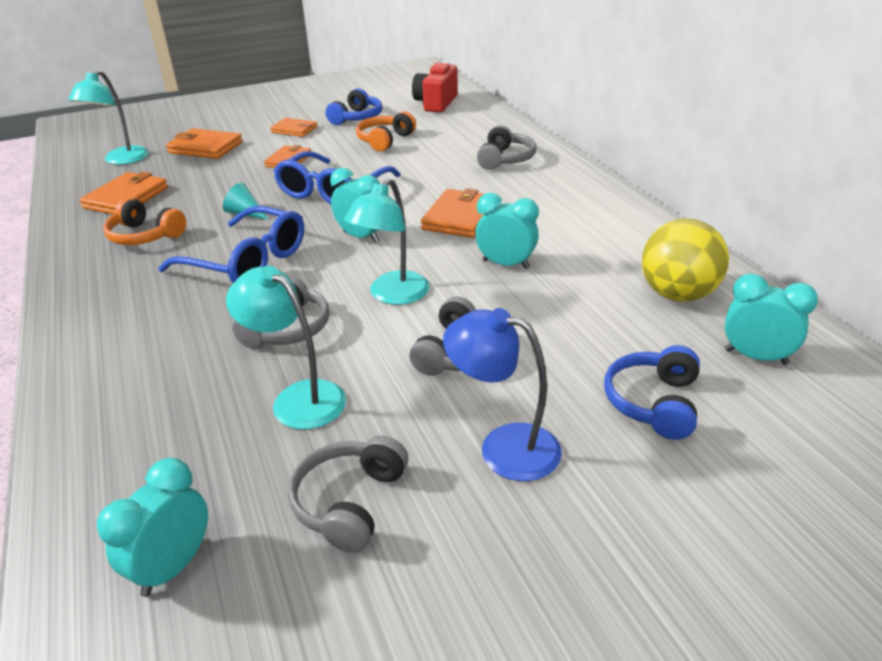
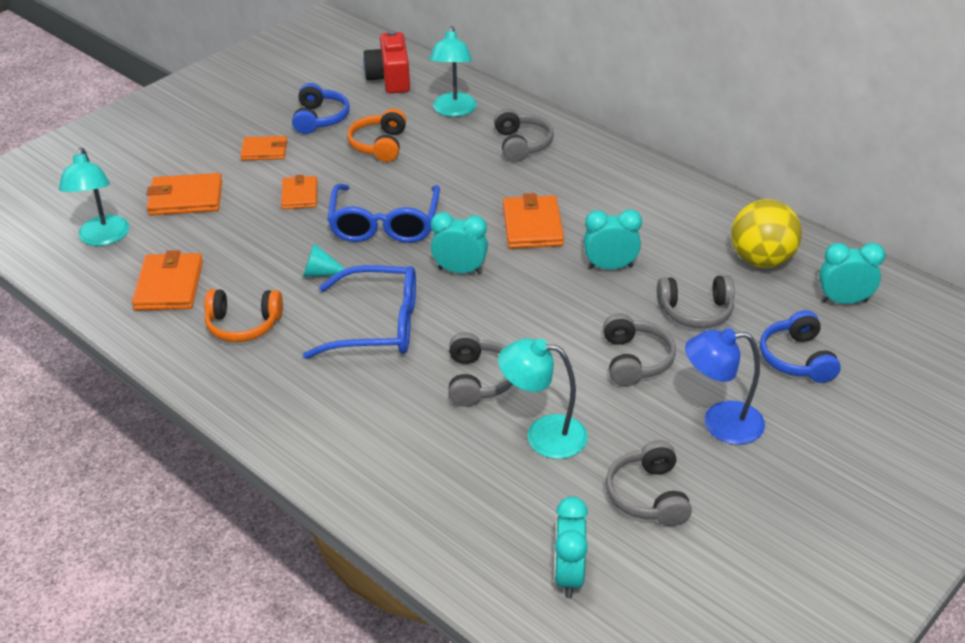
camera: 25 degrees left, 5 degrees up
turquoise lamp [344,178,429,305] -> turquoise lamp moved to [429,26,477,117]
none -> grey headphones [657,275,735,328]

